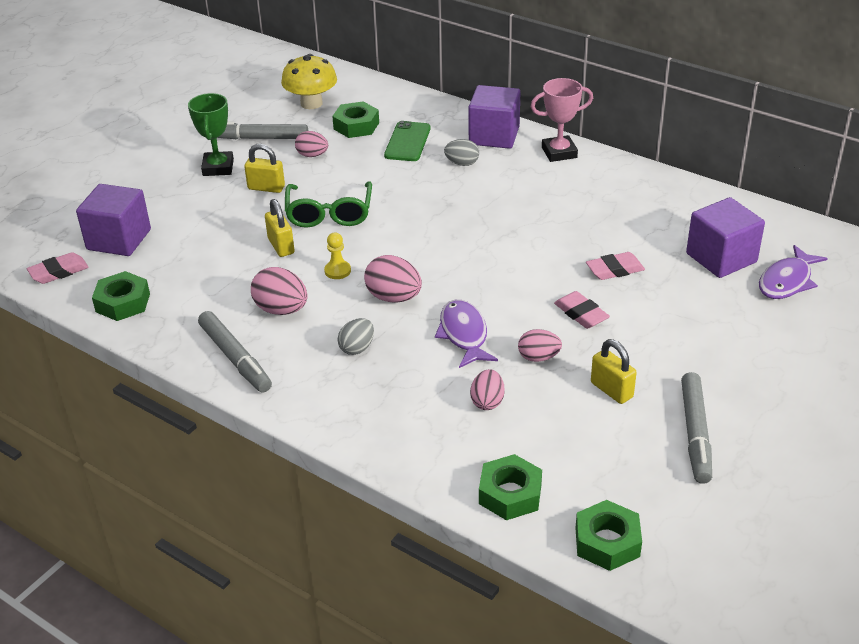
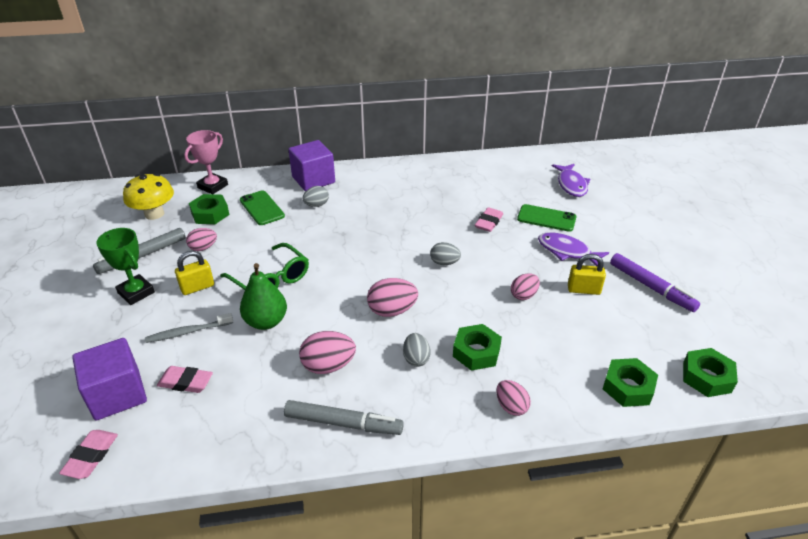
camera: 45 degrees left, 0 degrees up
green nut [92,271,150,321] -> green nut moved to [453,324,502,371]
yellow padlock [265,199,295,257] -> green pear [240,263,287,330]
yellow pawn [324,233,351,279] -> none
purple fish [435,300,498,368] -> purple fish moved to [538,232,609,266]
pink egg [470,369,504,410] -> pink egg moved to [496,380,531,416]
pink trophy [531,78,593,162] -> pink trophy moved to [184,130,228,194]
pink eraser [554,291,610,329] -> pink eraser moved to [157,366,213,393]
grey marker [681,372,712,484] -> purple marker [610,253,700,312]
purple cube [686,197,765,278] -> none
none -> grey toothbrush [145,313,233,343]
none -> grey egg [430,242,461,265]
none -> green phone [517,204,576,232]

